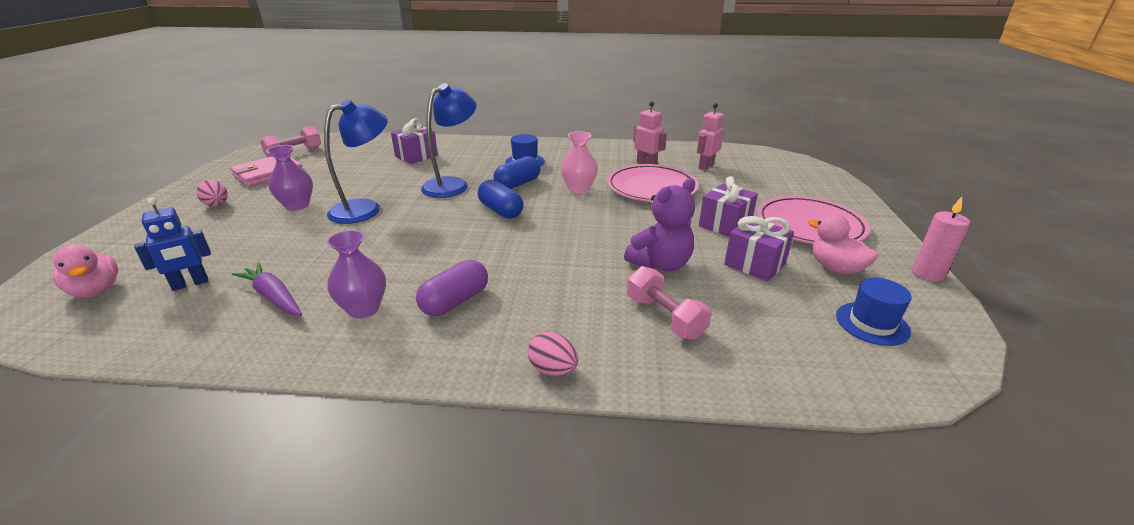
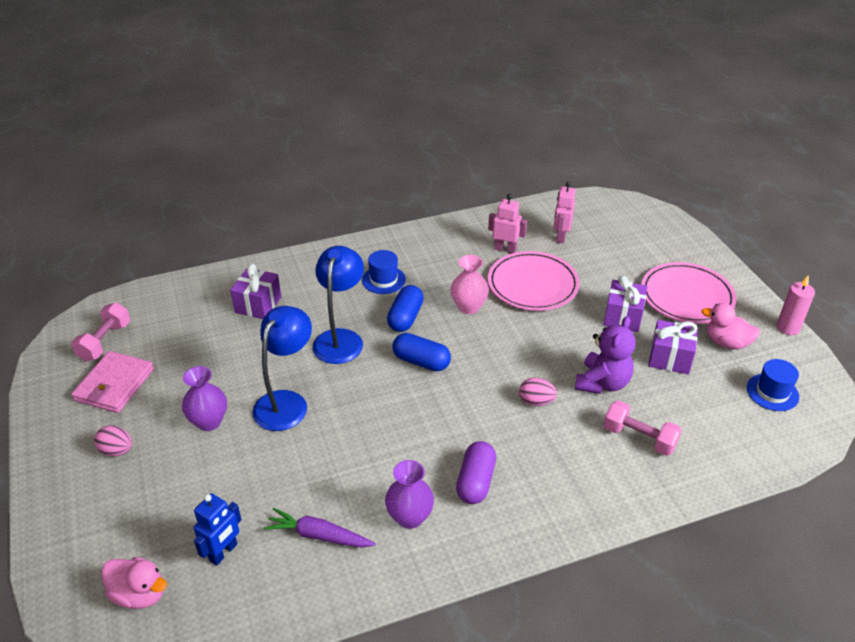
camera: 25 degrees left, 10 degrees up
pink egg [528,332,578,376] -> pink egg moved to [519,378,557,406]

